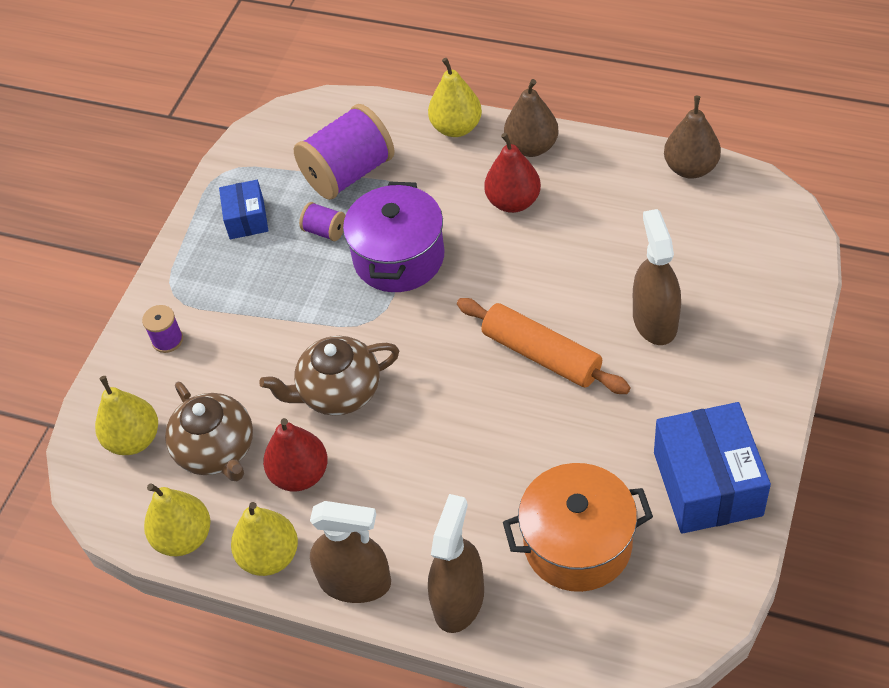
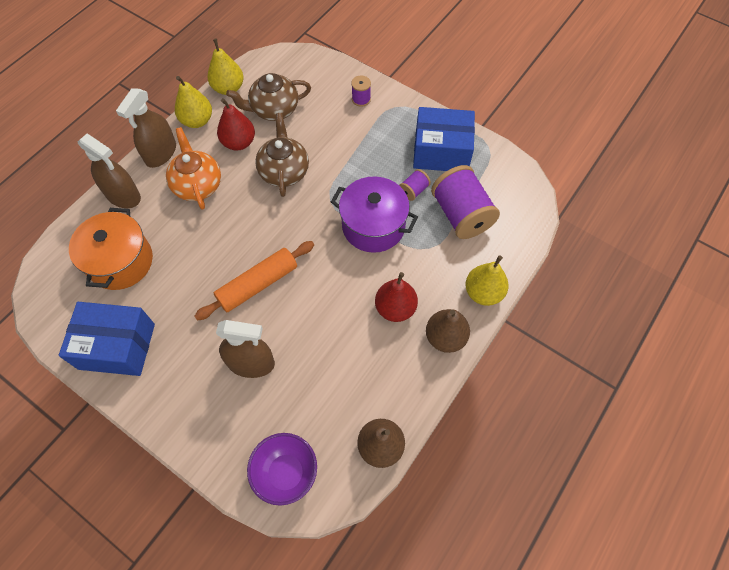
camera: 100 degrees right, 10 degrees up
yellow pear [95,376,158,455] -> none
blue box [219,180,269,239] -> blue box [413,107,475,171], size x1.81
none -> orange teapot [166,127,221,210]
none -> purple bowl [247,433,317,506]

